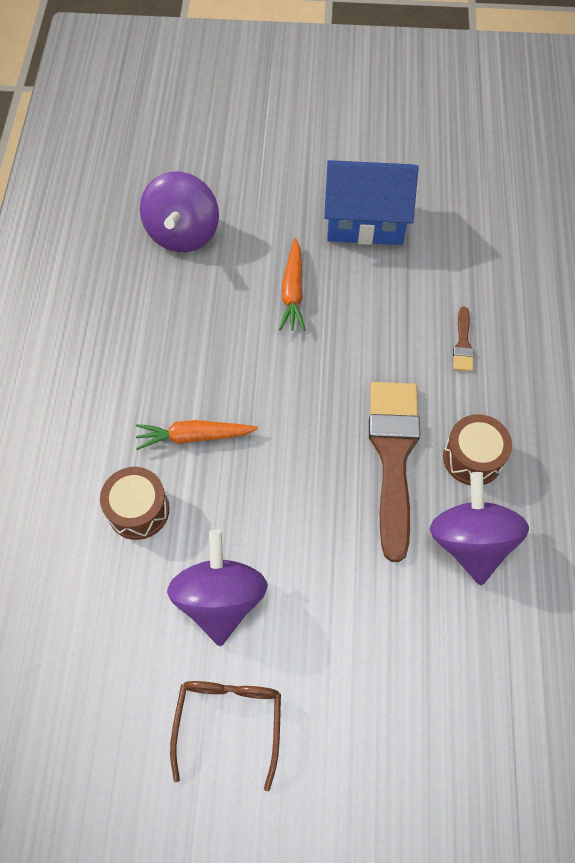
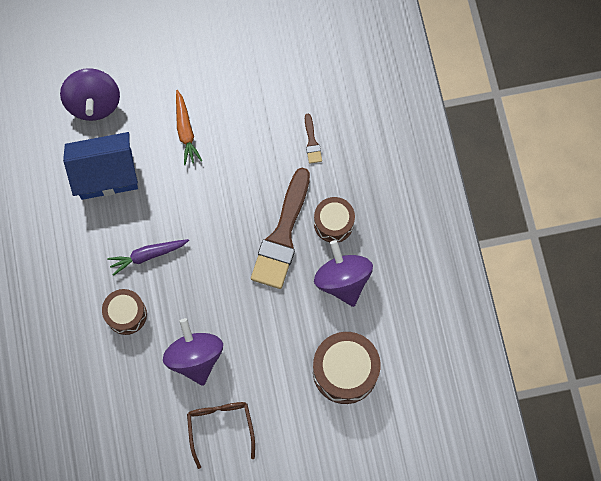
camera: 15 degrees left, 10 degrees up
orange carrot [136,420,258,450] -> purple carrot [107,239,189,276]
blue house [324,160,418,245] -> blue house moved to [63,132,138,200]
brown brush [369,382,420,562] -> brown brush turned 150 degrees counterclockwise [251,168,310,289]
none -> brown drum [313,332,381,404]

